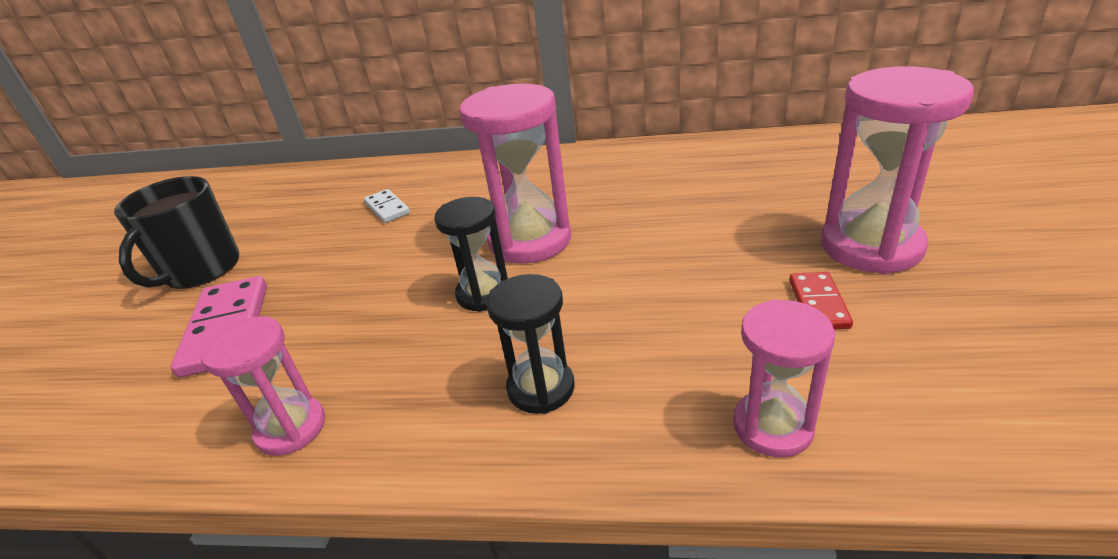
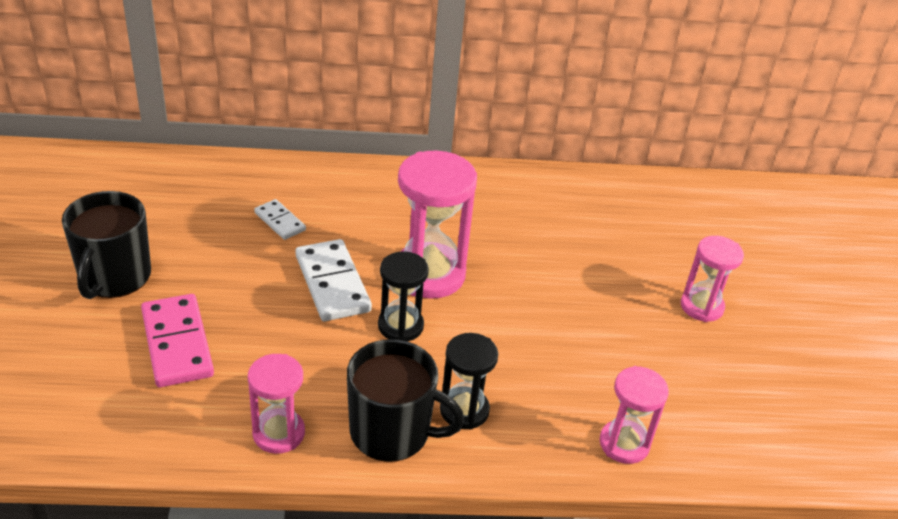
camera: 15 degrees left, 5 degrees up
red domino [789,272,853,329] -> none
pink hourglass [821,66,974,274] -> pink hourglass [681,236,744,322], size x0.60
none -> white domino [296,239,372,321]
none -> black mug [347,339,464,462]

